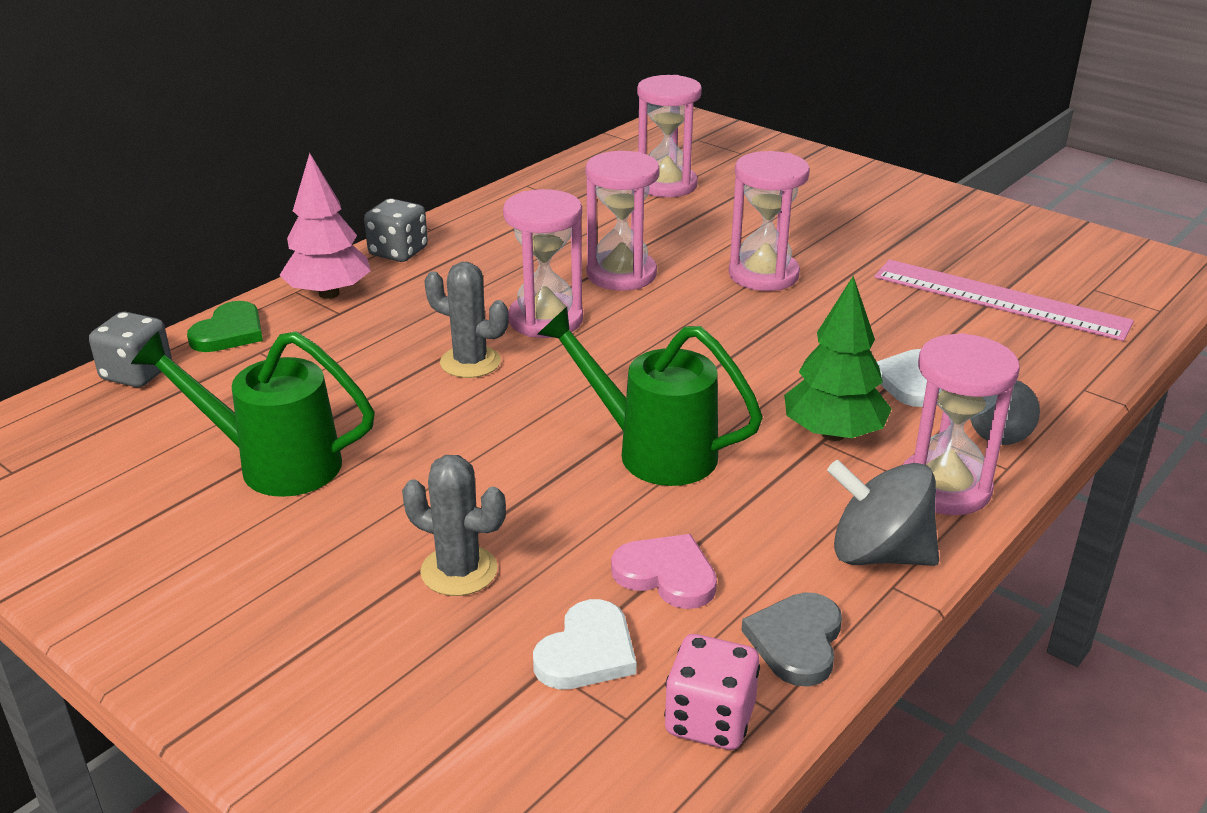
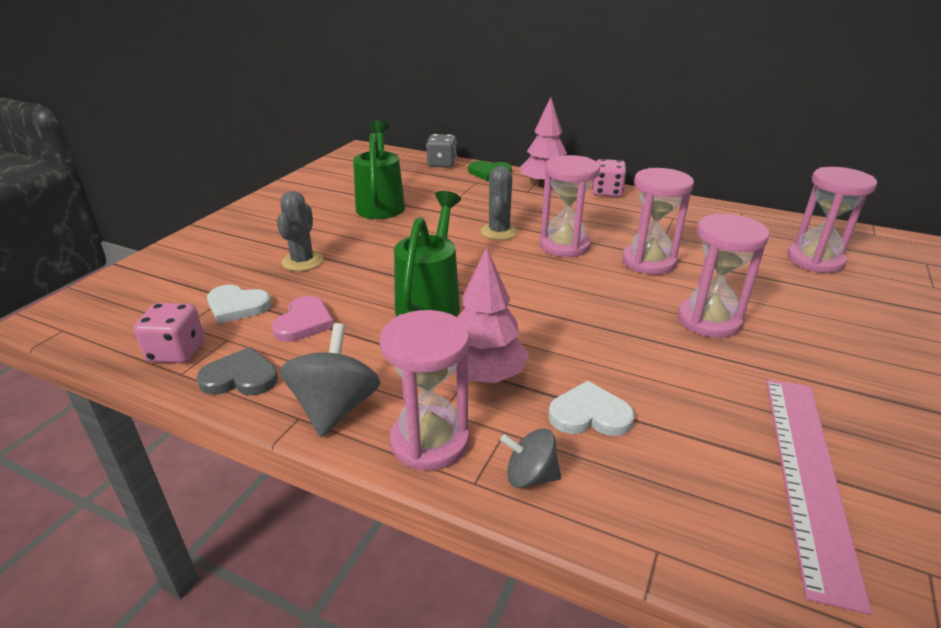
camera: 75 degrees right, 0 degrees up
grey dice [364,199,428,262] -> pink dice [592,159,626,197]
green tree [784,276,892,441] -> pink tree [453,248,529,383]

